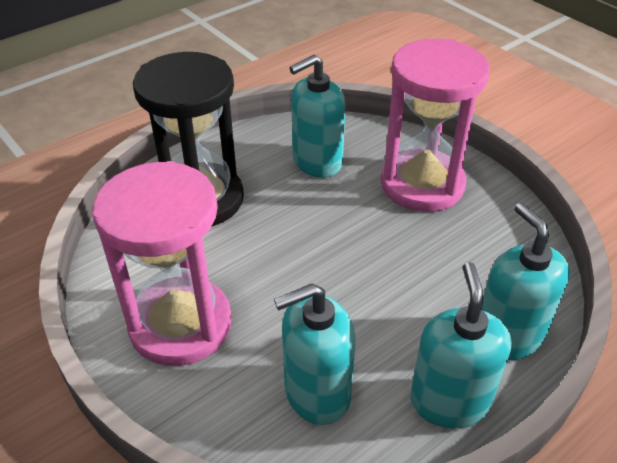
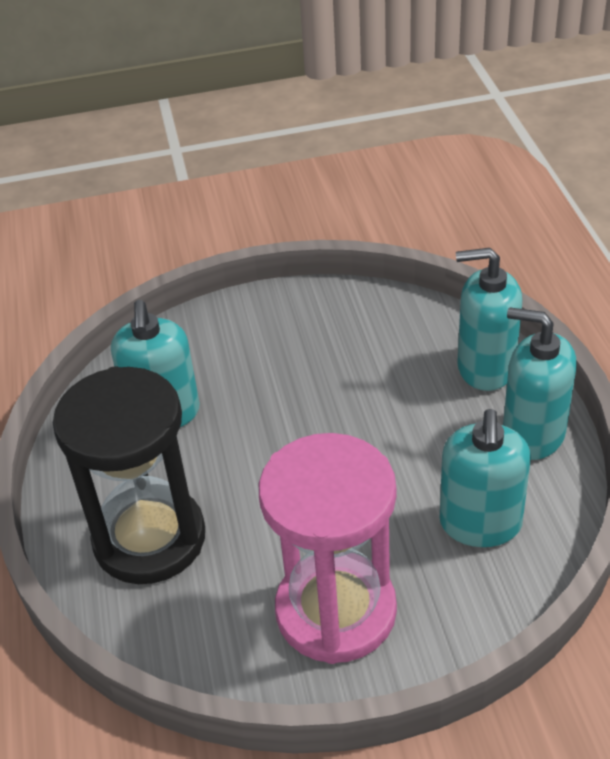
camera: 60 degrees left, 0 degrees up
pink hourglass [381,39,490,212] -> none

